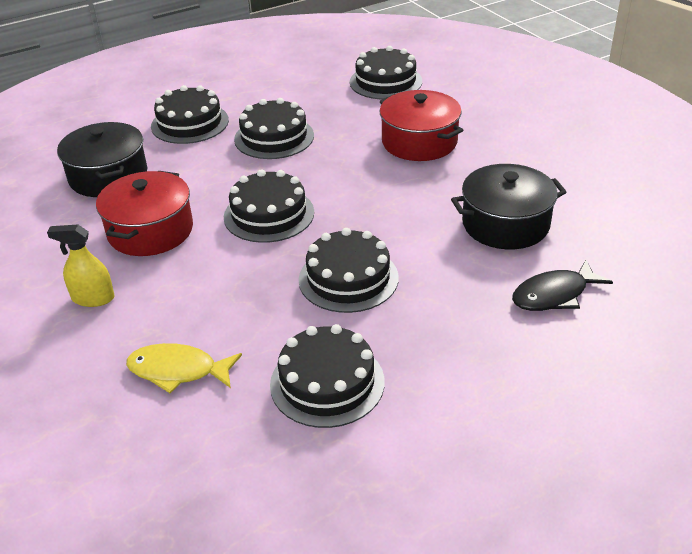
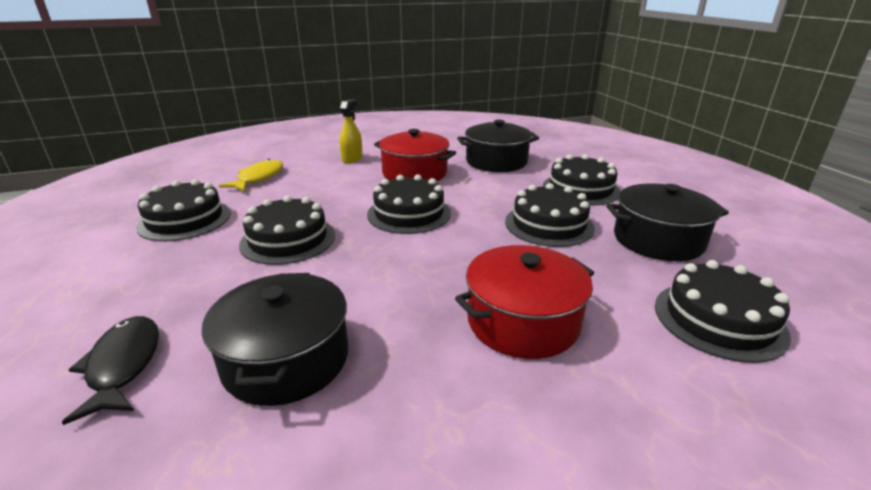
camera: 100 degrees right, 10 degrees down
none -> black pot [606,183,729,261]

